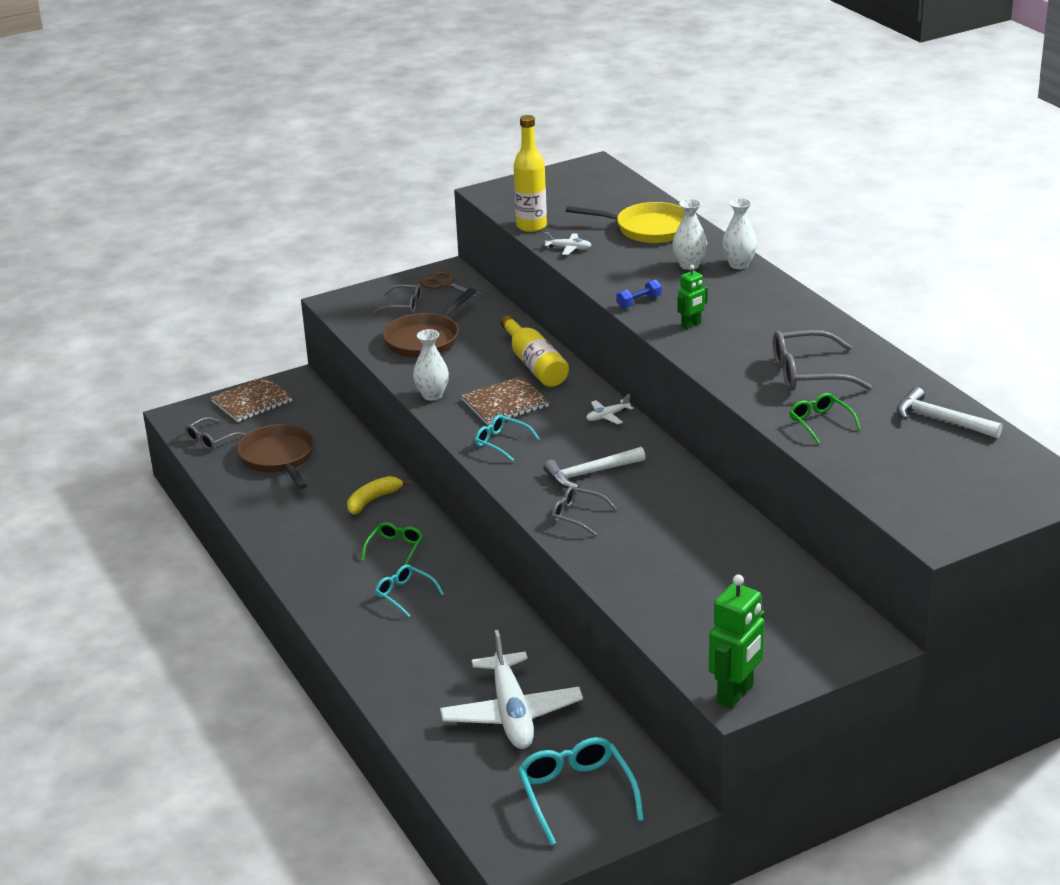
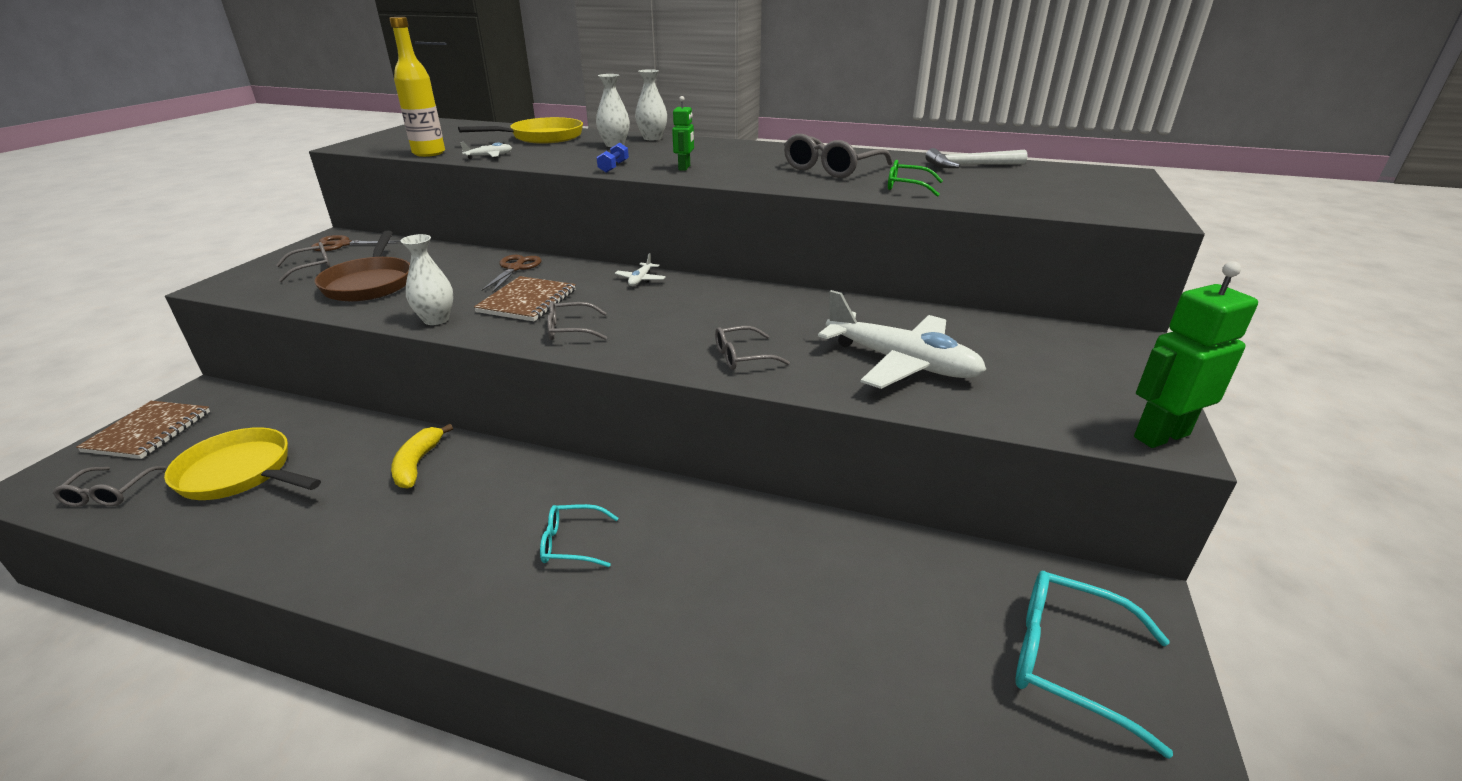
camera: 45 degrees left, 0 degrees up
brown pan [237,424,314,489] -> yellow pan [164,427,321,500]
green glasses [361,522,423,565] -> none
white plane [440,630,583,749] -> white plane moved to [818,290,986,389]
turquoise glasses [475,415,540,462] -> grey glasses [547,301,607,340]
yellow bottle [501,315,569,387] -> brown scissors [482,255,541,293]
white hammer [543,447,646,488] -> none
green robot [709,575,765,708] -> green robot turned 105 degrees counterclockwise [1134,261,1258,448]

